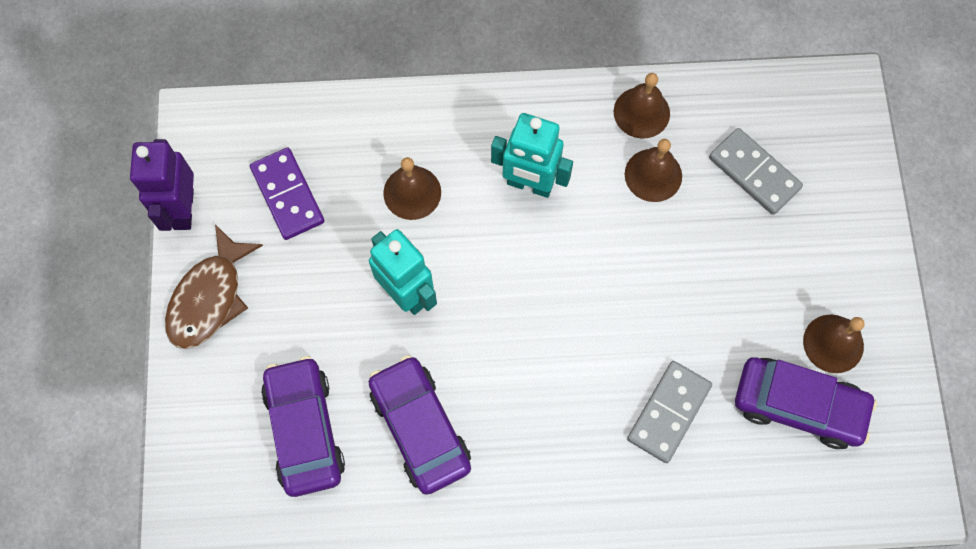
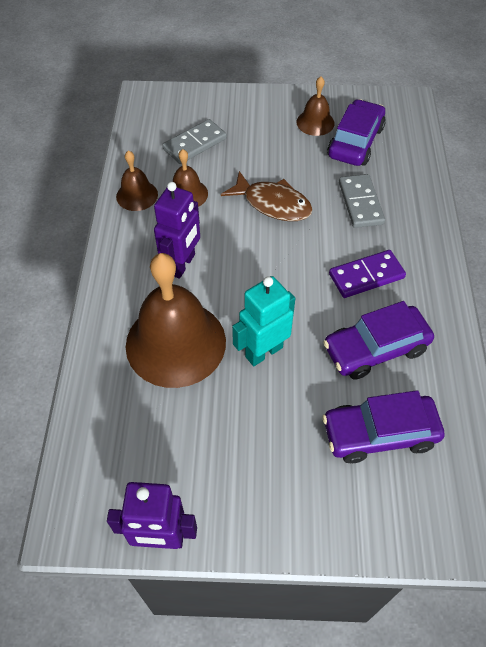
camera: 85 degrees left, 15 degrees down
brown fish [165,224,263,349] -> brown fish moved to [221,171,313,221]
purple domino [250,148,324,240] -> purple domino moved to [329,250,406,298]
brown bell [383,157,441,220] -> brown bell [126,253,226,388], size x2.06
turquoise robot [491,113,573,198] -> purple robot [154,182,200,279]
grey domino [627,361,712,463] -> grey domino turned 45 degrees clockwise [339,174,385,228]

